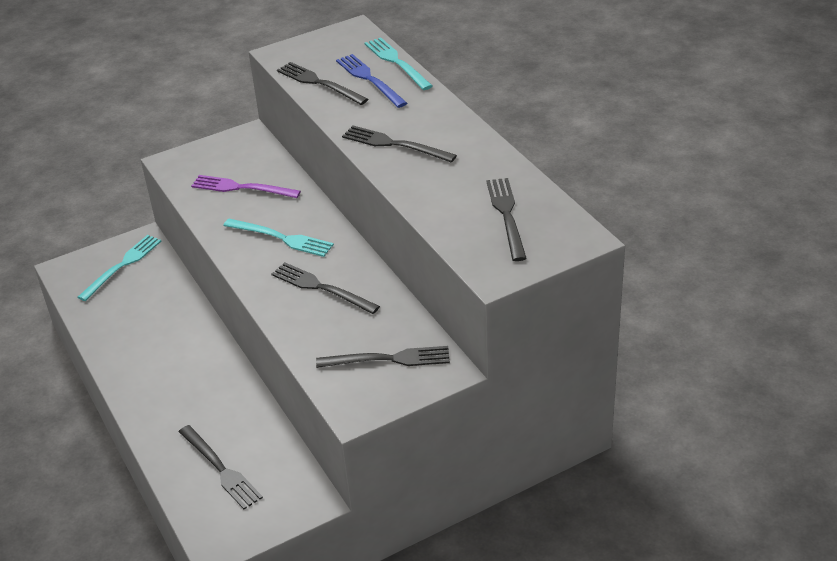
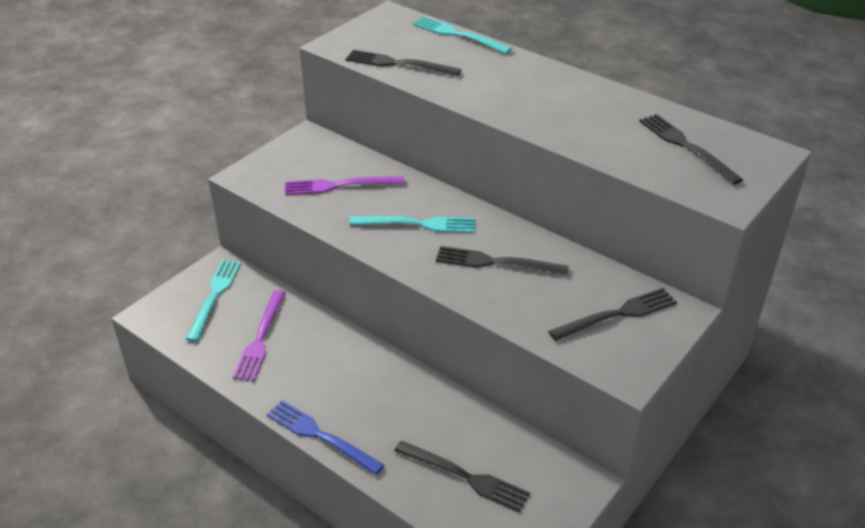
camera: 25 degrees left, 0 degrees up
blue fork [336,54,407,108] -> blue fork moved to [266,400,385,475]
black fork [342,125,457,163] -> none
none -> purple fork [233,290,286,381]

